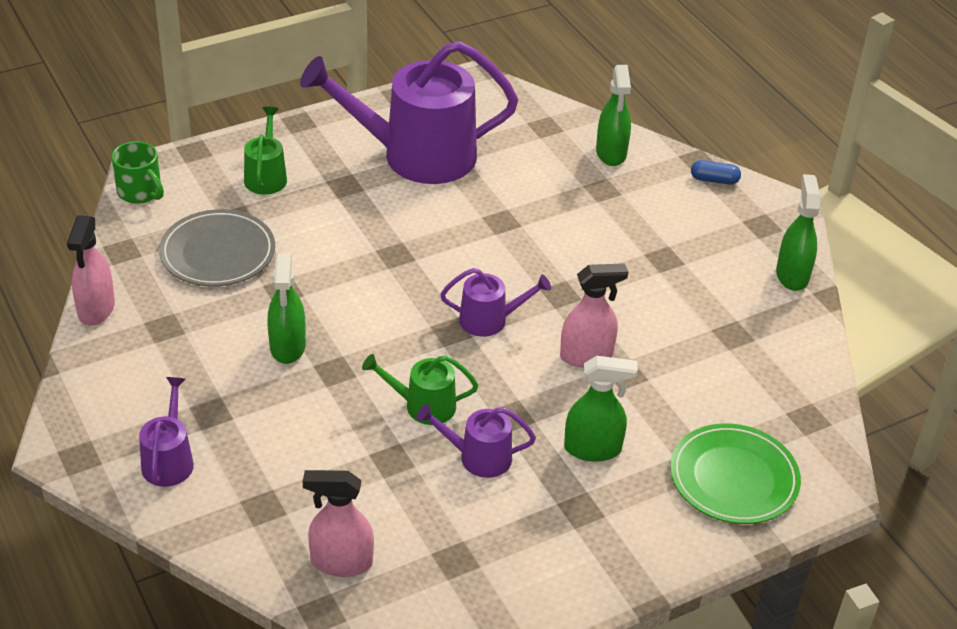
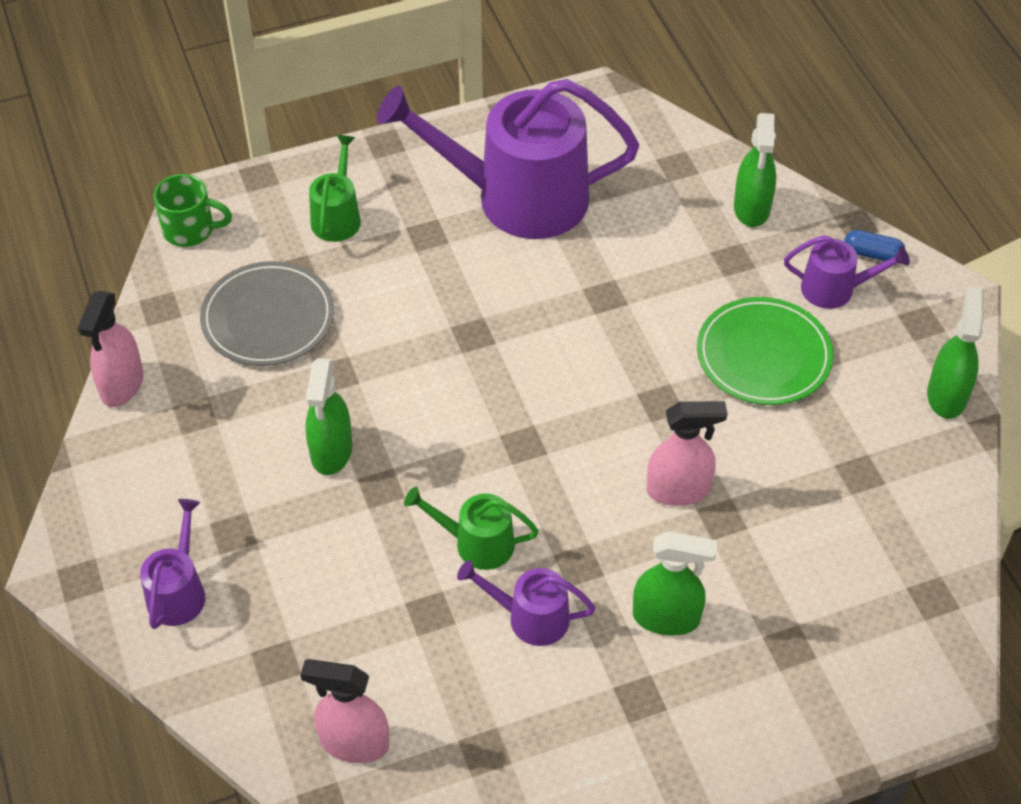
camera: 10 degrees right, 10 degrees up
green mug [111,141,164,204] -> green mug turned 45 degrees counterclockwise [153,174,232,247]
purple watering can [440,268,551,337] -> purple watering can moved to [784,235,910,309]
green plate [670,423,801,524] -> green plate moved to [697,297,833,405]

